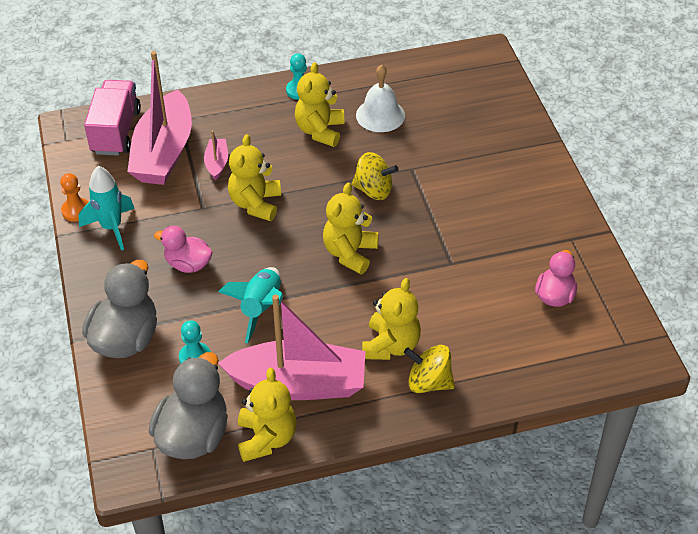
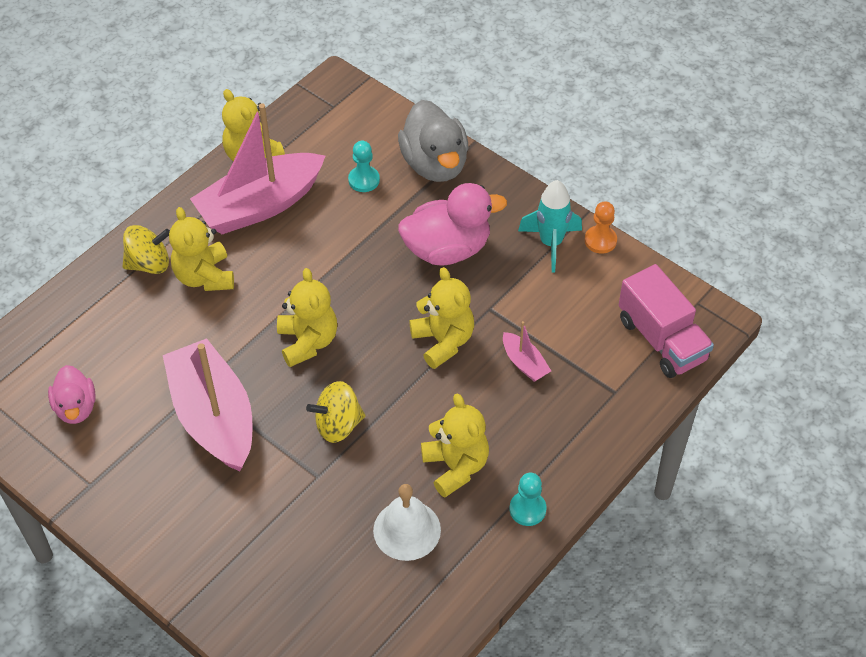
camera: 145 degrees right, 5 degrees up
pink boat [127,51,192,185] -> pink boat moved to [163,338,252,472]
grey duck [149,352,228,459] -> none
pink duck [154,226,213,273] -> pink duck [398,183,507,265], size x1.65
turquoise rocket [218,267,283,343] -> none

